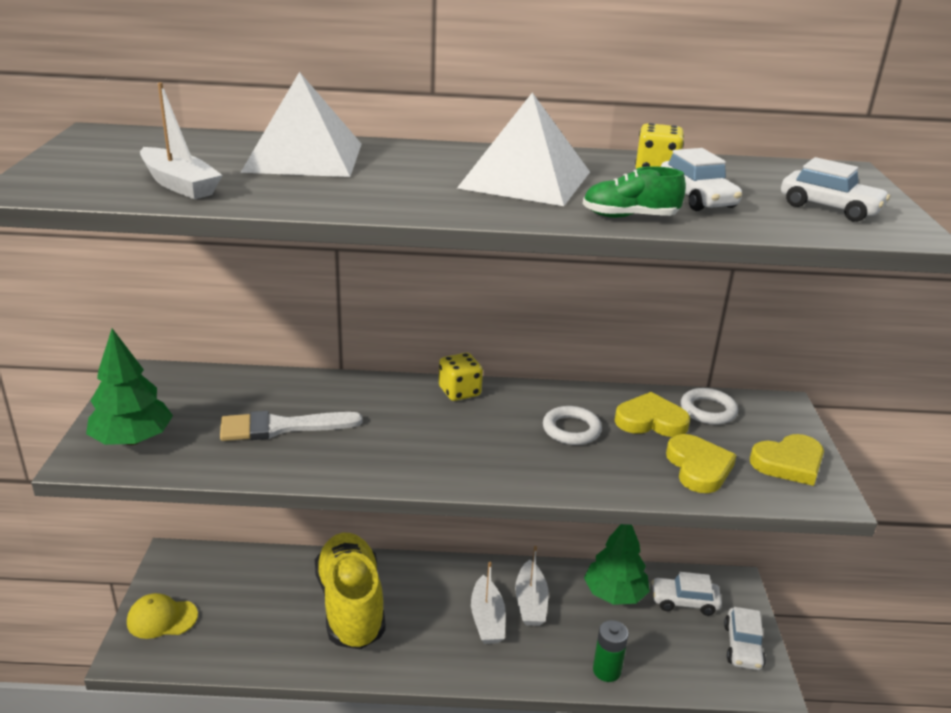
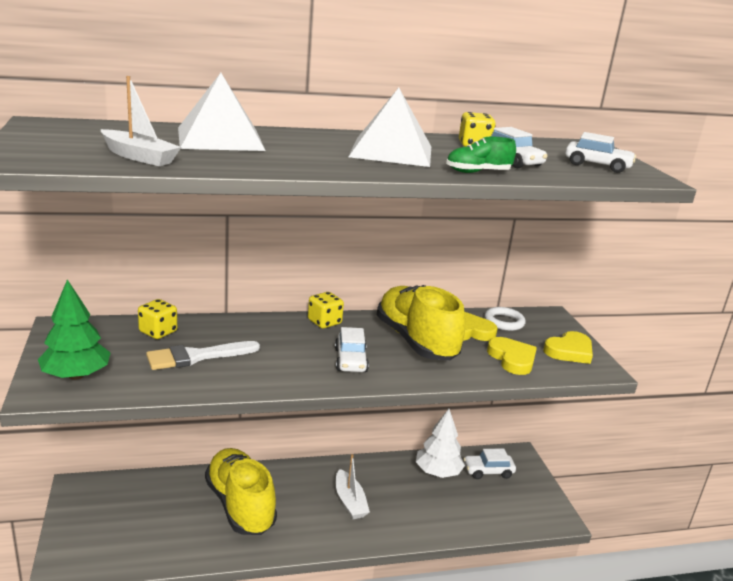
camera: 15 degrees left, 5 degrees down
yellow cap [127,593,198,639] -> none
white boat [515,546,549,626] -> none
white ring [543,406,602,445] -> yellow shoe [377,285,465,360]
green tree [584,524,650,605] -> white tree [416,409,465,478]
green battery [593,620,629,682] -> none
white car [724,607,766,670] -> white car moved to [335,327,369,372]
none -> yellow dice [138,299,177,339]

